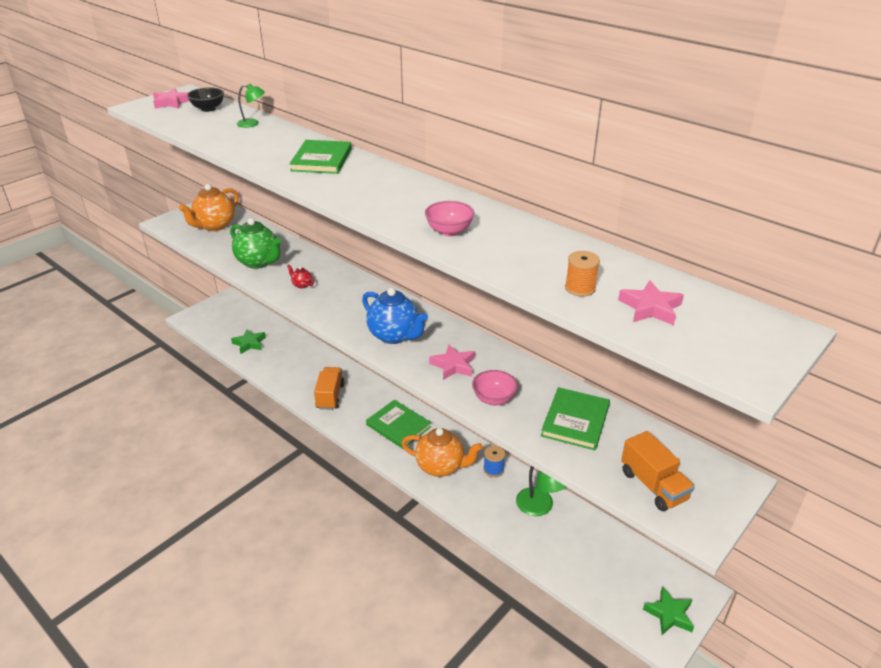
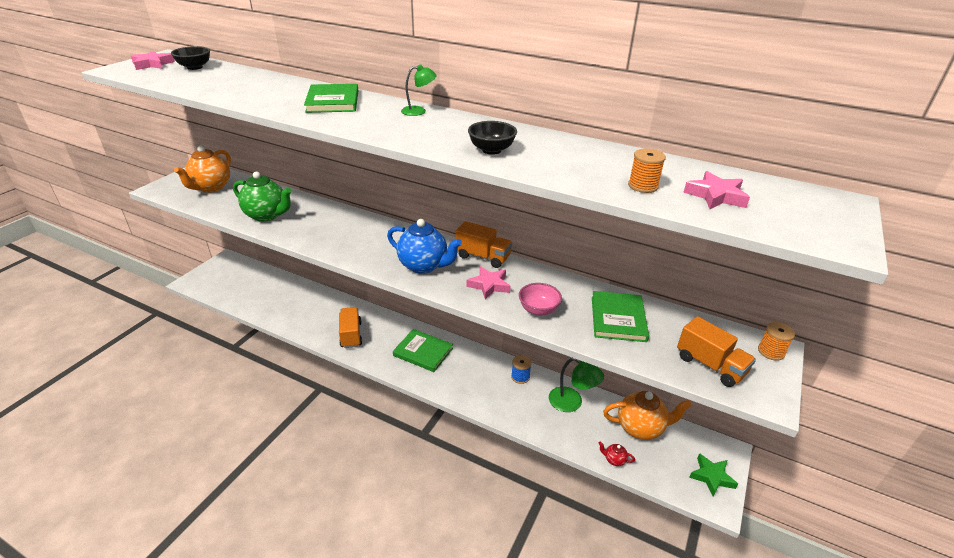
camera: 15 degrees left, 0 degrees up
green star [231,329,266,354] -> none
green lamp [237,84,265,128] -> green lamp moved to [401,65,437,116]
red teapot [287,265,314,289] -> red teapot moved to [598,442,635,466]
orange teapot [401,428,483,477] -> orange teapot moved to [603,391,692,440]
pink bowl [425,201,475,236] -> black bowl [468,121,517,155]
none -> orange truck [455,221,512,268]
none -> orange spool [758,322,795,361]

